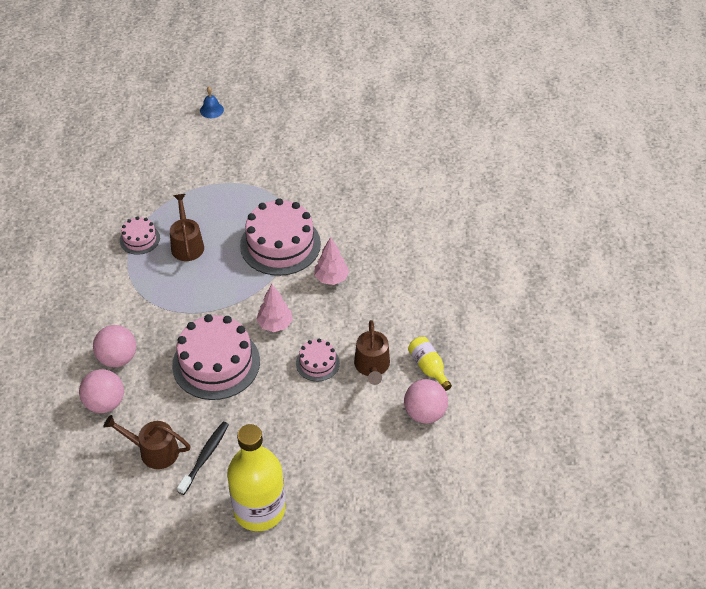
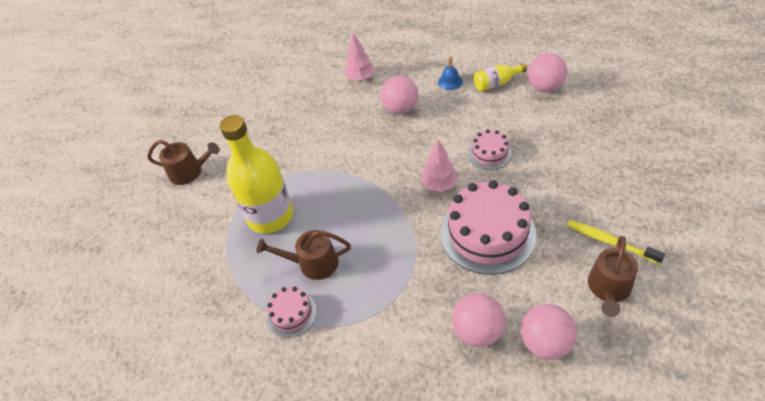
camera: 75 degrees left, 0 degrees up
black toothbrush [177,422,229,495] -> yellow toothbrush [567,220,665,264]
blue bell [200,87,224,118] -> blue bell moved to [438,56,463,90]
yellow bottle [227,424,285,531] -> yellow bottle moved to [220,115,293,234]
pink cake [240,198,321,276] -> none
pink tree [314,237,349,285] -> pink tree moved to [344,33,375,81]
brown watering can [354,320,390,385] -> brown watering can moved to [147,140,220,185]
none -> pink ball [380,75,419,114]

